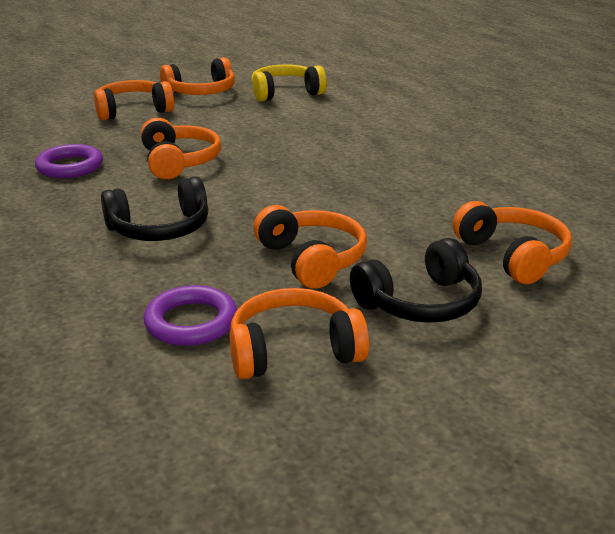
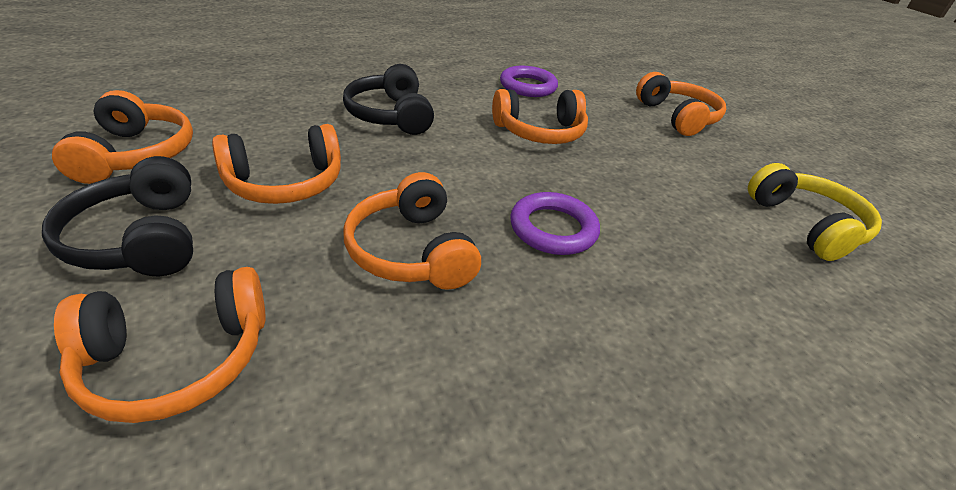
camera: 90 degrees right, 10 degrees up
purple ring [144,285,238,346] -> purple ring moved to [510,192,600,255]
orange headphones [160,57,235,95] -> orange headphones moved to [343,172,481,290]

